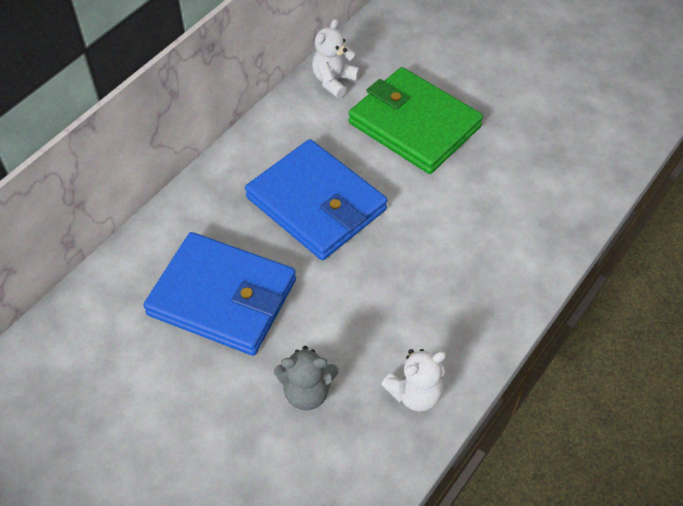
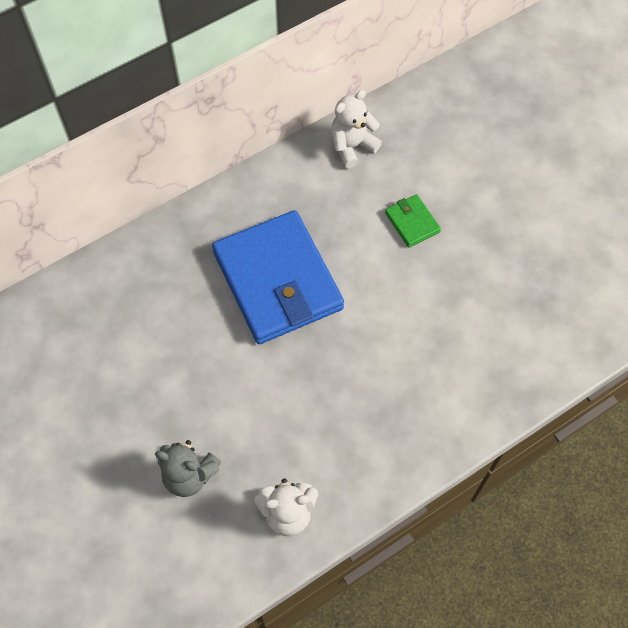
camera: 20 degrees right, 10 degrees up
blue wallet [143,232,296,356] -> none
green wallet [349,67,483,174] -> green wallet [385,194,441,248], size x0.41

